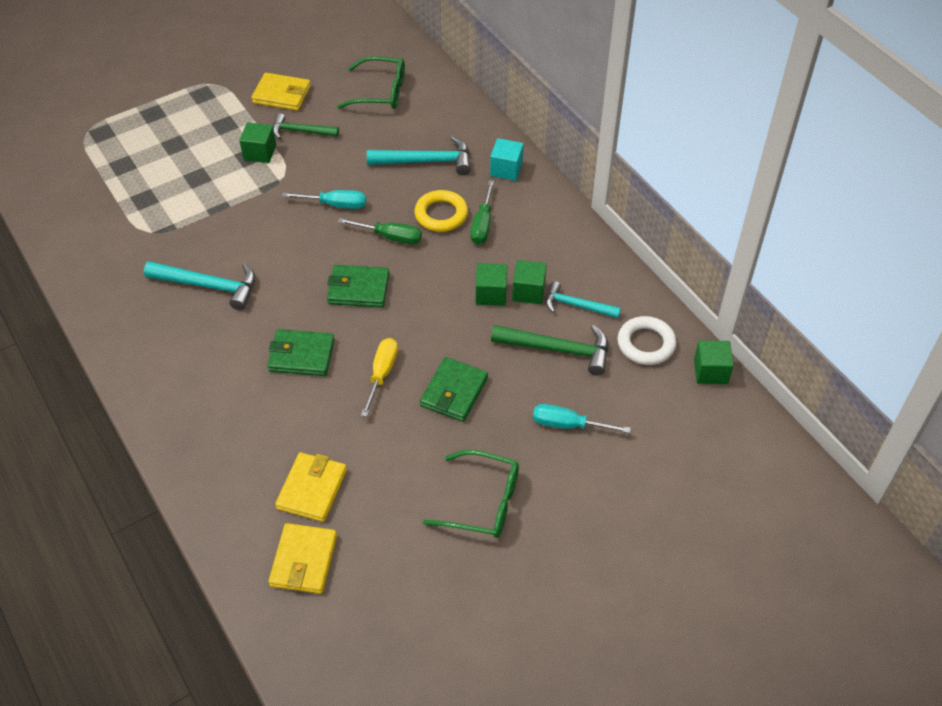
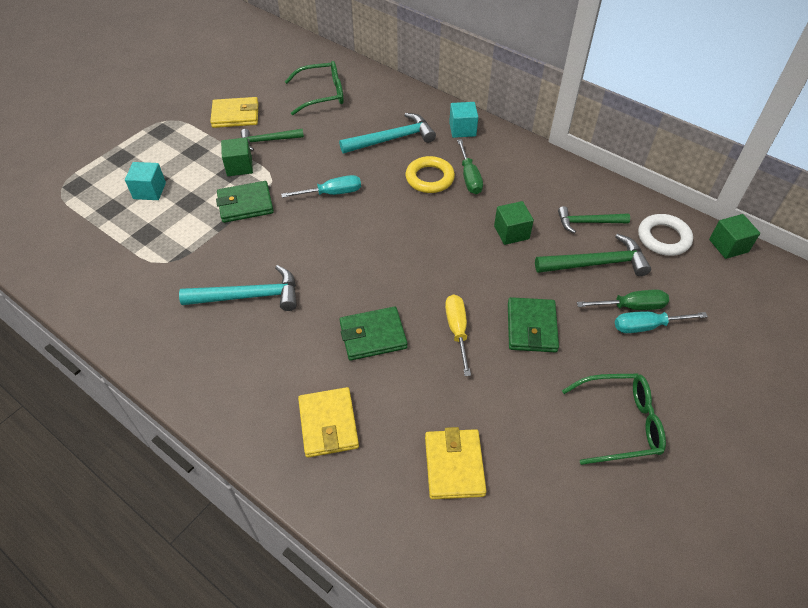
camera: 20 degrees left, 0 degrees up
yellow wallet [269,523,337,594] -> yellow wallet moved to [298,387,359,458]
green wallet [327,265,389,308] -> green wallet moved to [216,181,274,223]
green screwdriver [338,218,422,244] -> green screwdriver moved to [577,290,669,310]
green cube [512,260,547,304] -> none
turquoise hammer [546,281,621,318] -> green hammer [558,206,630,234]
none -> turquoise cube [125,162,166,200]

